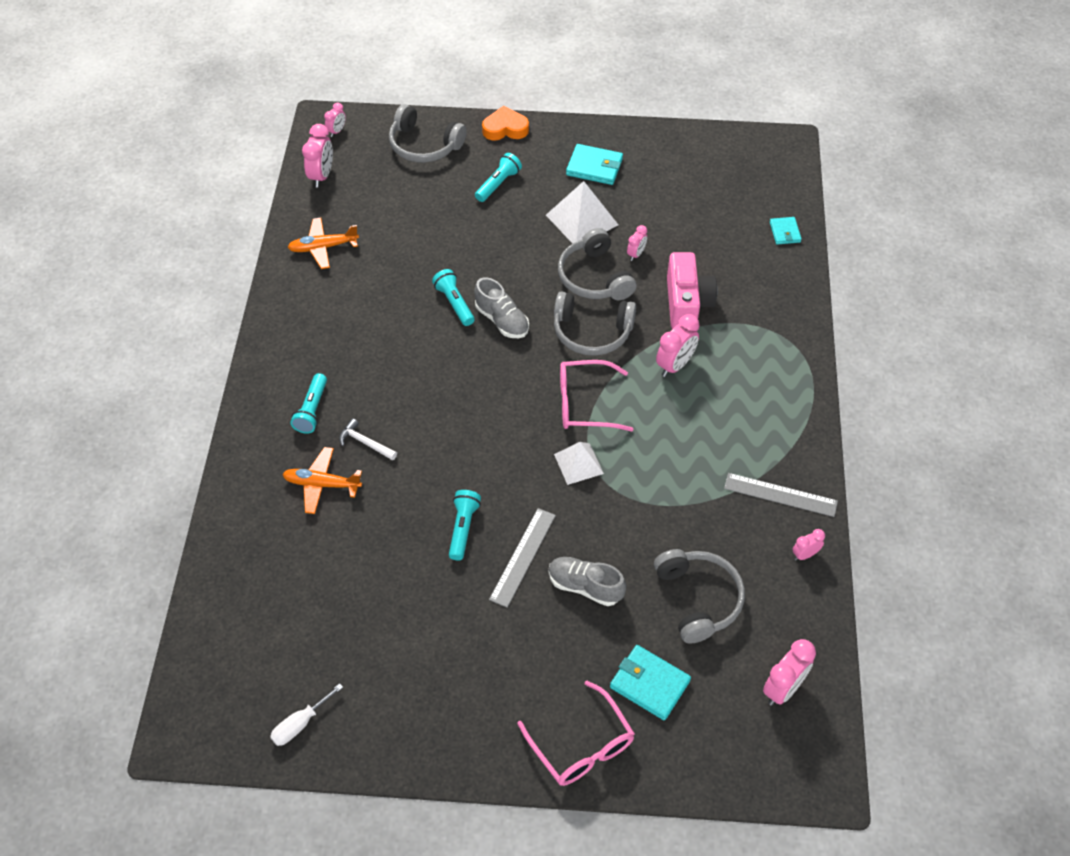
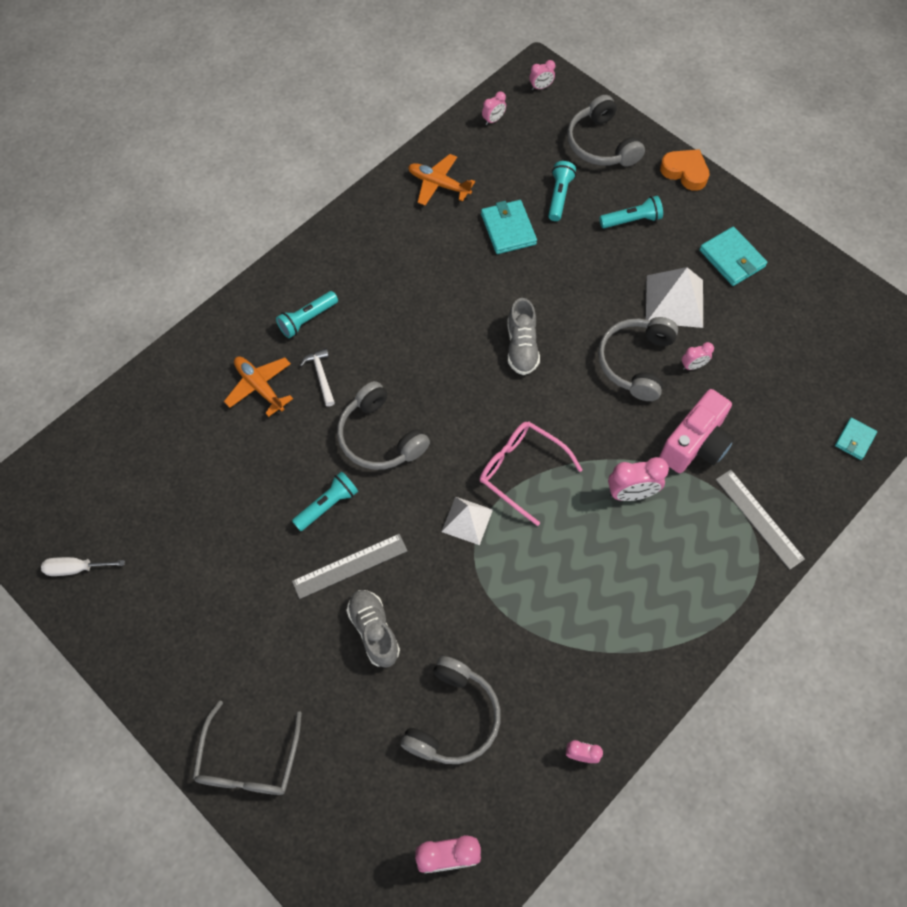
camera: 40 degrees right, 10 degrees up
pink clock [302,124,333,188] -> pink clock [482,92,506,125], size x0.57
turquoise flashlight [432,269,474,326] -> turquoise flashlight moved to [548,161,576,221]
pink glasses [517,681,635,786] -> grey glasses [193,700,302,795]
grey headphones [554,291,636,356] -> grey headphones moved to [337,381,430,470]
turquoise wallet [610,645,691,720] -> turquoise wallet moved to [481,200,537,254]
grey ruler [724,473,838,517] -> grey ruler moved to [716,470,805,570]

